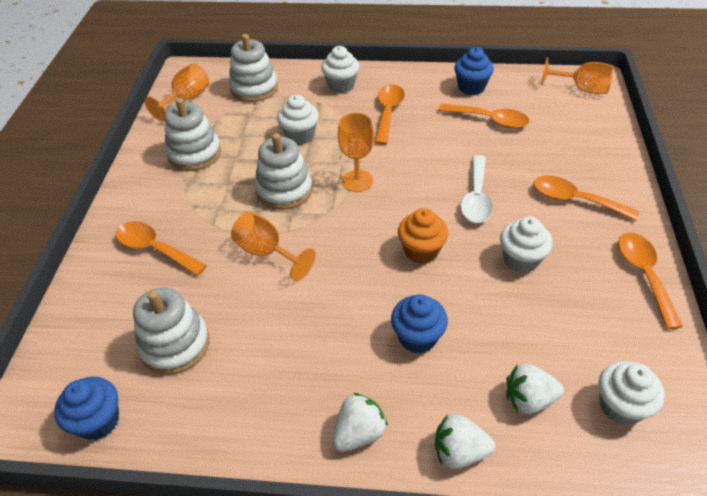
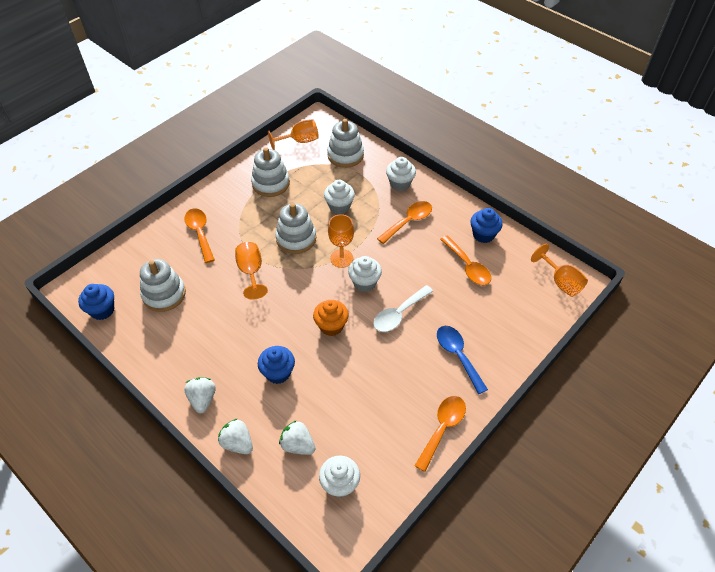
camera: 35 degrees right, 5 degrees up
white strawberry [333,393,388,452] -> white strawberry turned 90 degrees counterclockwise [184,377,216,413]
white cupcake [500,217,553,273] -> white cupcake moved to [348,256,382,292]
orange spoon [534,176,640,221] -> blue spoon [437,326,488,394]

